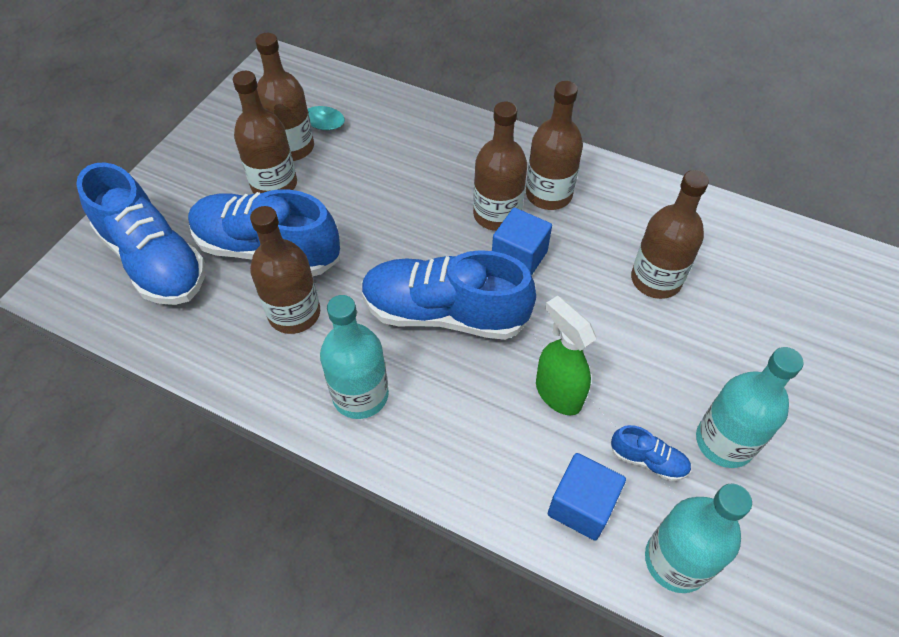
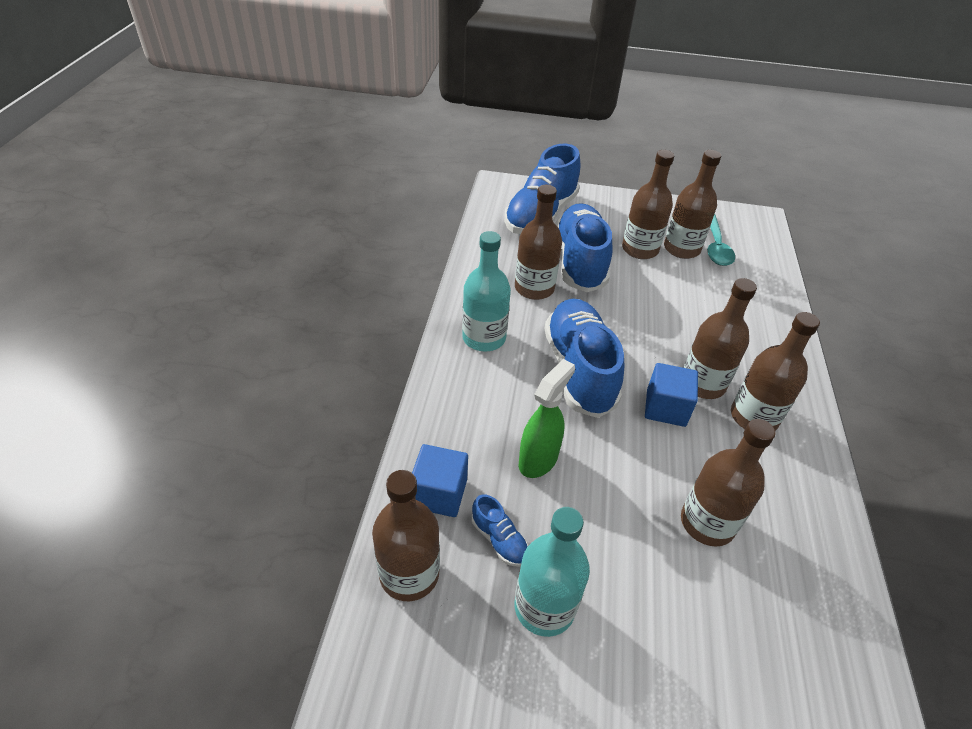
camera: 70 degrees right, 10 degrees down
blue shoe [611,425,691,481] -> blue shoe turned 45 degrees counterclockwise [471,494,529,567]
turquoise bottle [645,484,752,593] -> brown bottle [372,470,440,601]

